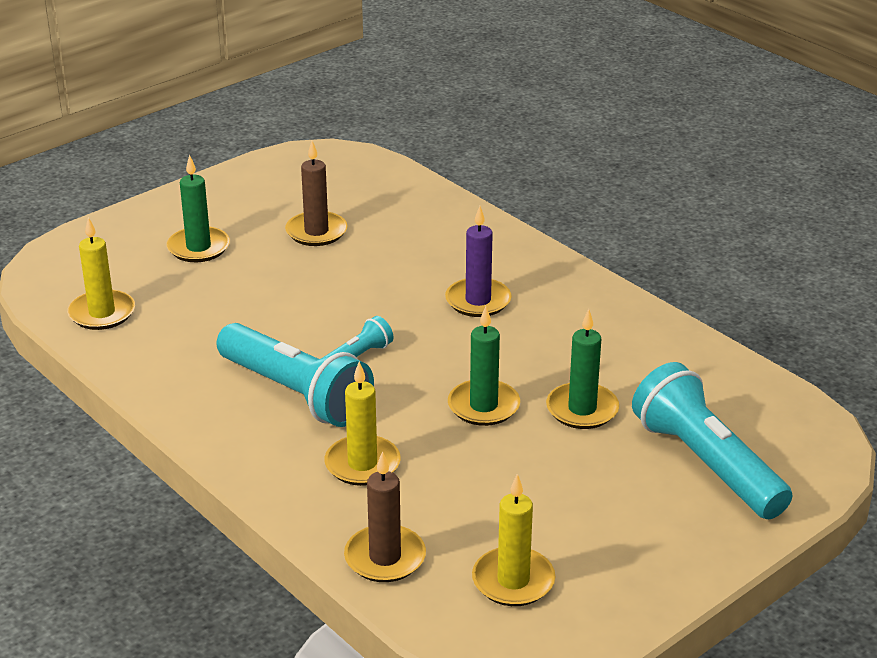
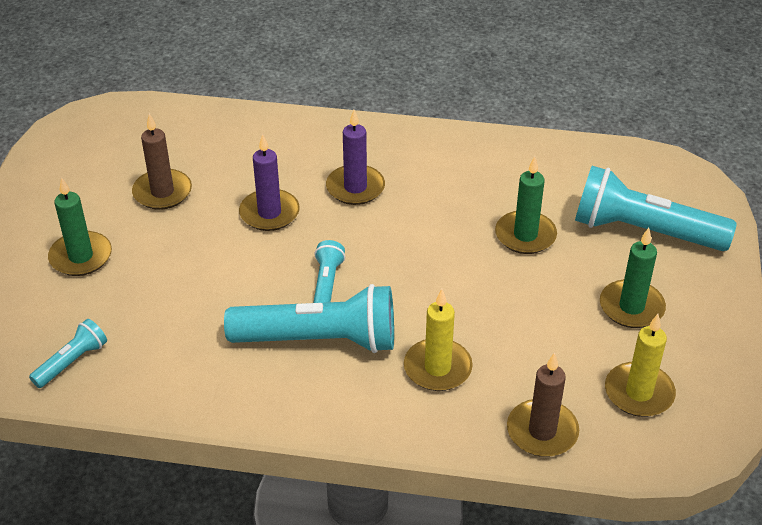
camera: 40 degrees left, 10 degrees up
yellow candle [67,217,135,330] -> turquoise flashlight [29,319,107,388]
green candle [448,306,520,426] -> green candle moved to [600,228,666,328]
none -> purple candle [239,134,300,231]

